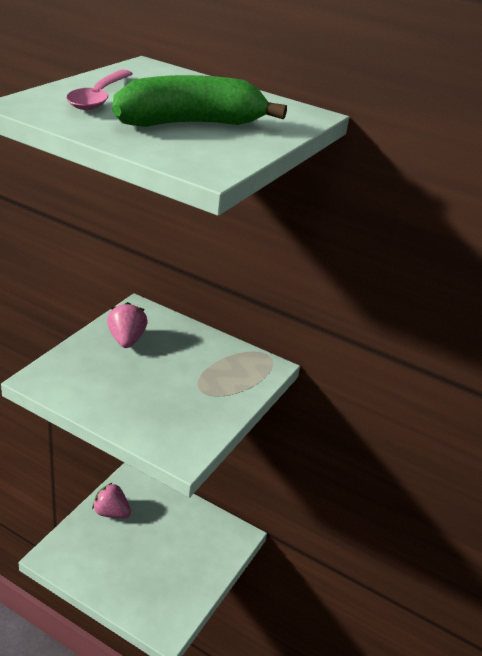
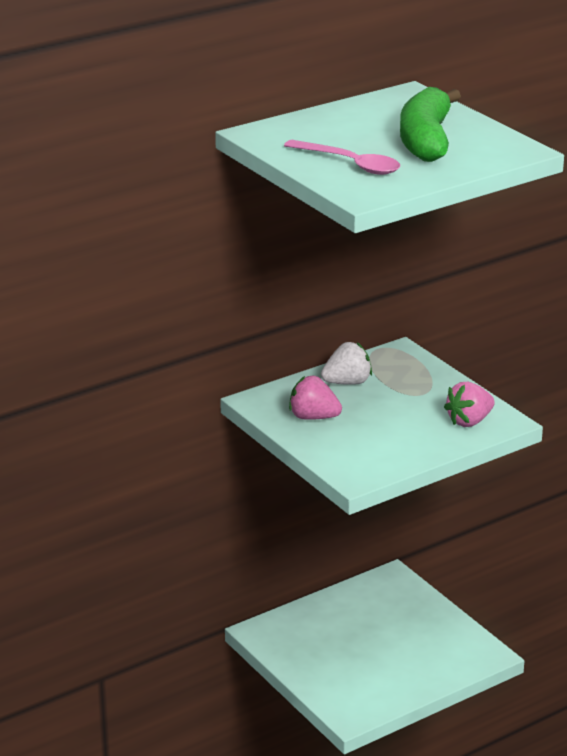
camera: 60 degrees left, 5 degrees down
pink strawberry [92,482,131,519] -> pink strawberry moved to [444,382,495,427]
none -> white strawberry [321,342,372,385]

